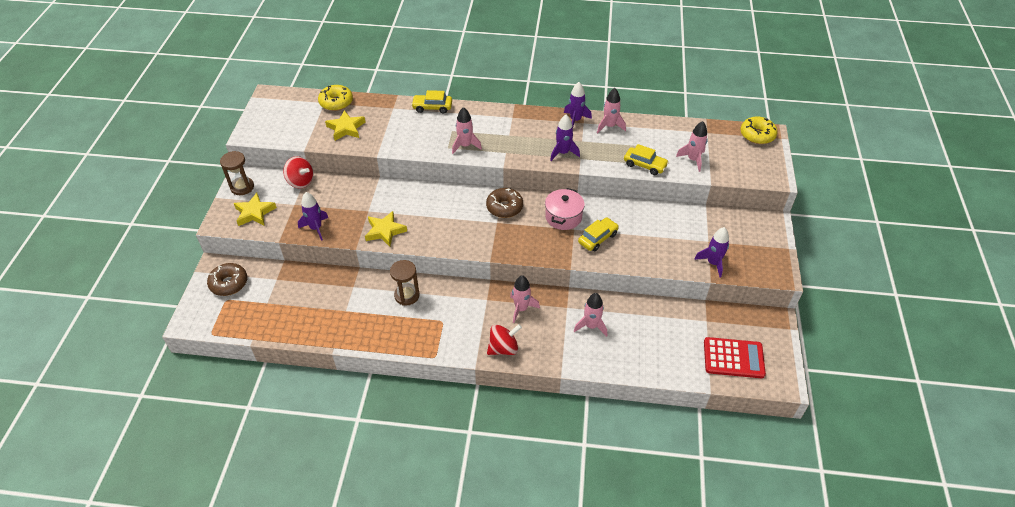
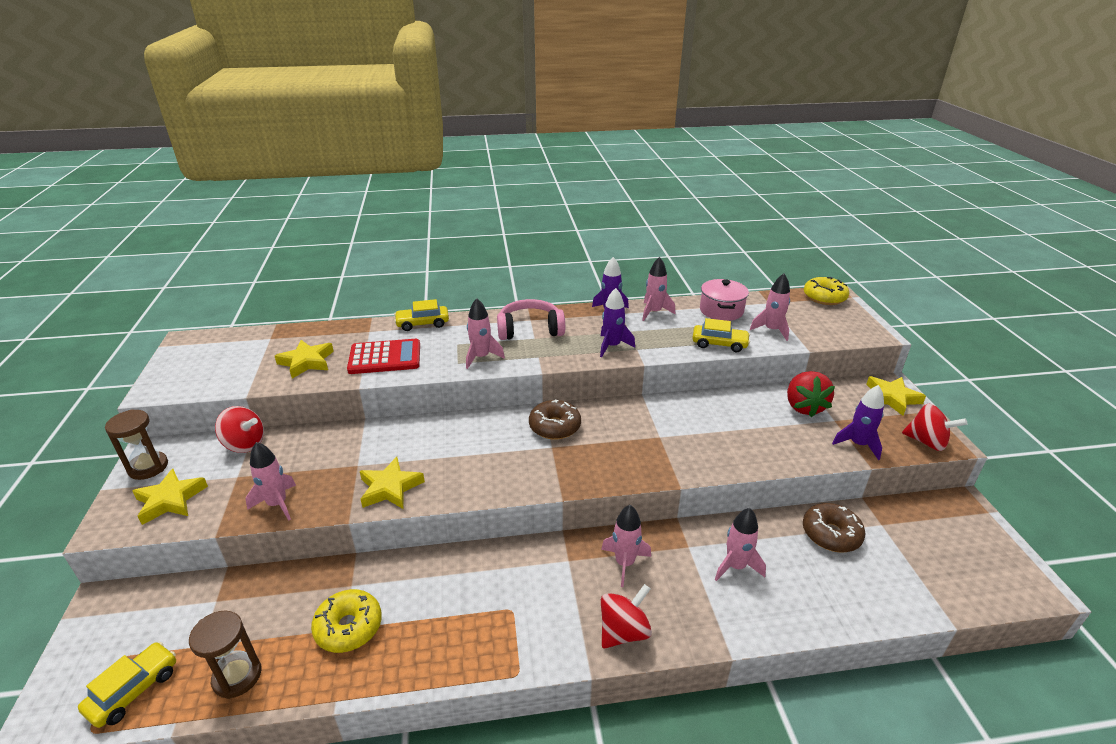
camera: 15 degrees left, 15 degrees down
brown donut [207,263,247,296] -> brown donut moved to [803,503,865,552]
purple rocket [298,192,328,241] -> pink rocket [246,442,296,521]
yellow donut [318,85,353,111] -> yellow donut moved to [311,589,382,653]
brown hourglass [390,260,420,306] -> brown hourglass moved to [189,611,262,699]
pink pot [545,188,585,230] -> pink pot moved to [700,279,749,321]
yellow car [578,217,619,252] -> yellow car moved to [78,642,176,728]
red calculator [704,337,766,378] -> red calculator moved to [347,339,420,374]
none -> pink headphones [497,299,565,340]
none -> red strawberry [787,371,835,417]
none -> yellow star [866,376,926,416]
none -> red spinning top [902,403,968,451]

